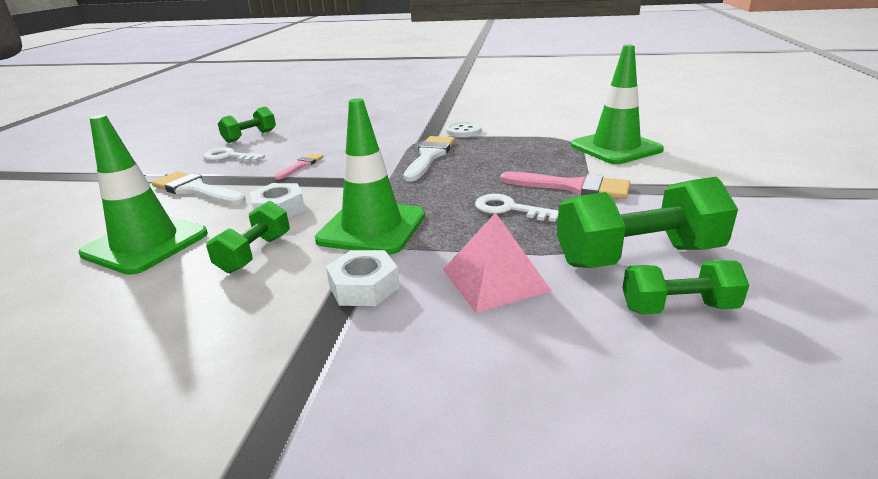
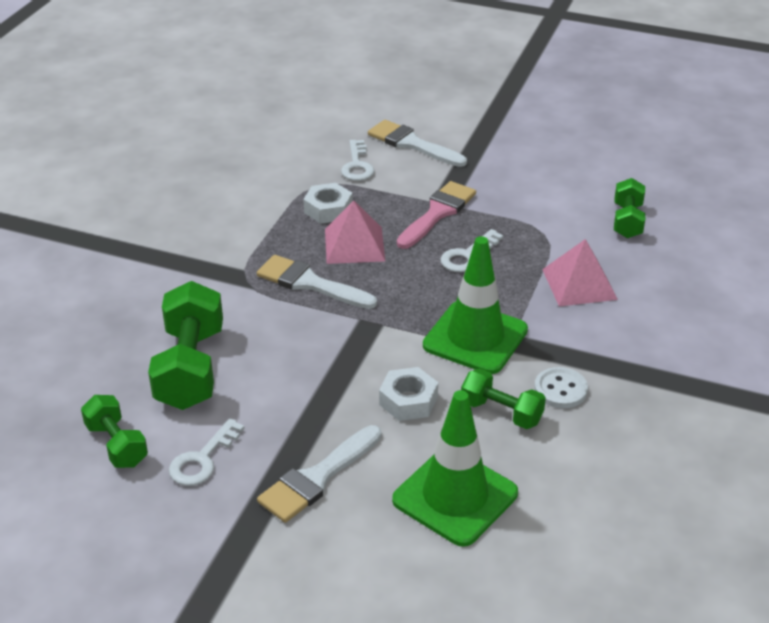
camera: 80 degrees left, 10 degrees up
pink brush [274,153,324,180] -> none
white nut [326,250,400,306] -> white nut moved to [303,183,353,224]
white button [446,122,482,137] -> white button moved to [534,367,588,408]
green dumbbell [557,177,738,268] -> green dumbbell moved to [148,281,223,410]
green traffic cone [571,45,664,164] -> white key [341,140,375,181]
none -> pink pyramid [325,201,385,264]
none -> white brush [368,120,467,167]

